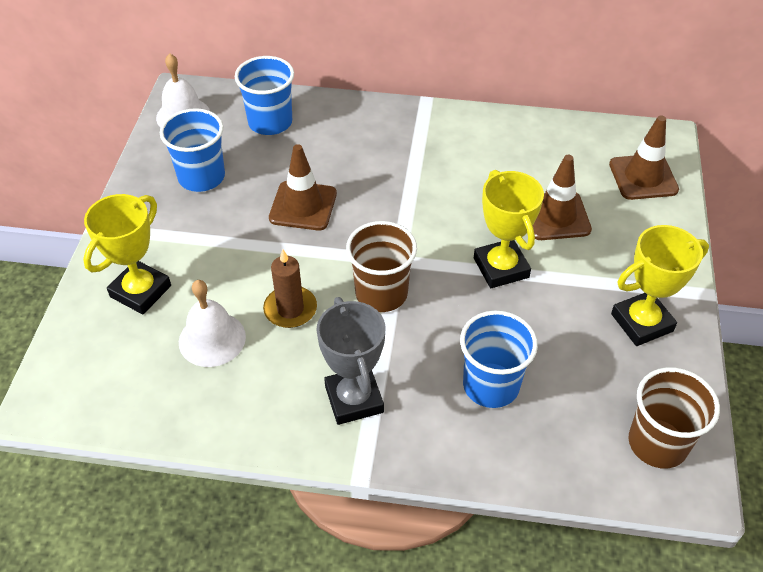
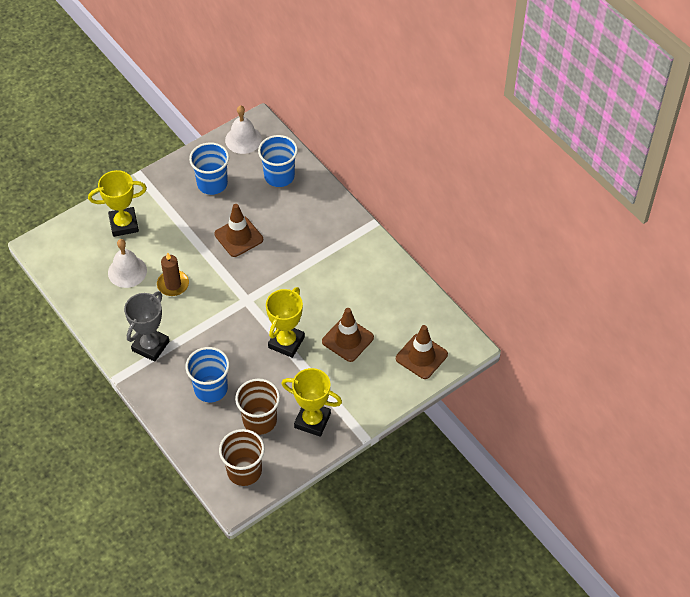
camera: 45 degrees right, 5 degrees up
brown cup [346,221,417,312] -> brown cup moved to [235,379,280,435]

